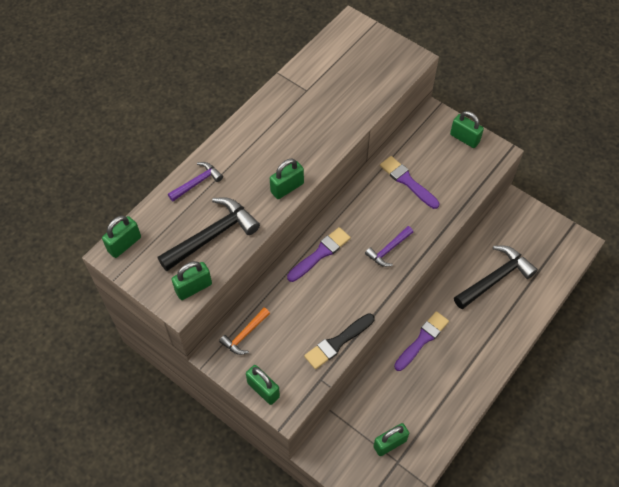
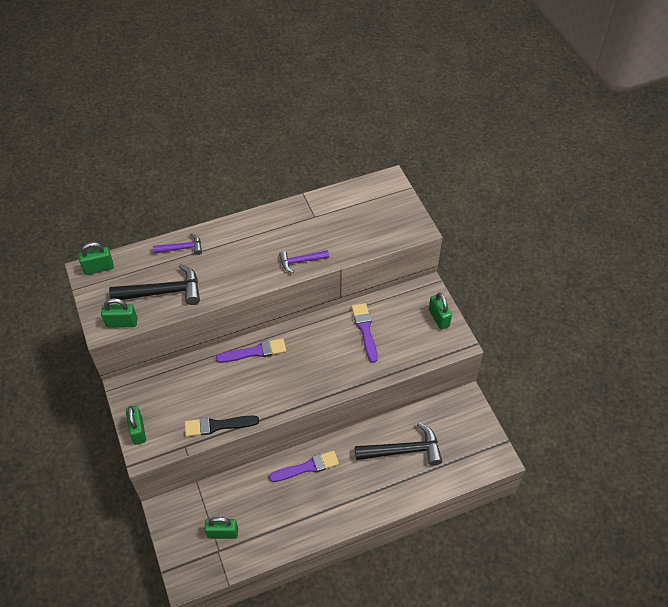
camera: 30 degrees right, 5 degrees down
orange hammer [219,308,270,355] -> none
green padlock [270,159,304,199] -> none
purple hammer [365,226,413,267] -> purple hammer moved to [279,250,329,273]

